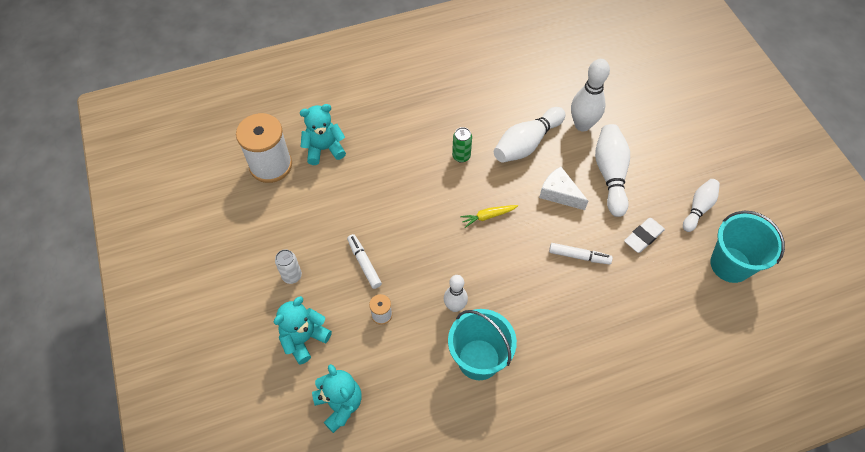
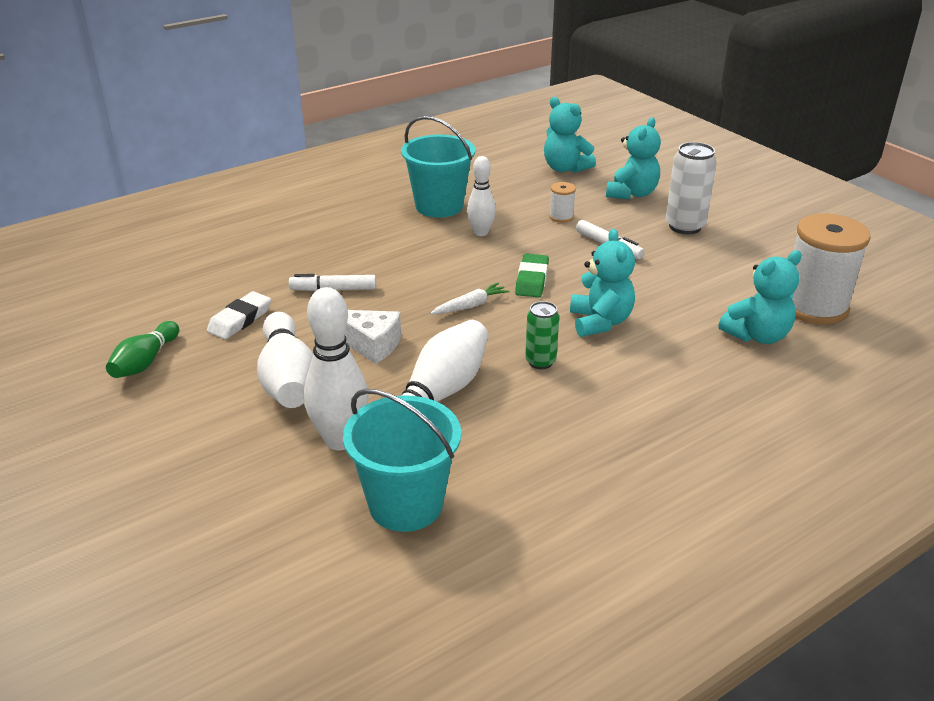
camera: 165 degrees right, 25 degrees down
white can [275,249,302,284] -> white can [666,142,717,234], size x1.61
yellow carrot [460,205,518,228] -> white carrot [430,282,510,314]
white bowling pin [683,179,720,232] -> green bowling pin [106,321,179,378]
turquoise bucket [710,211,785,283] -> turquoise bucket moved to [343,389,461,532]
none -> green eraser [515,254,549,297]
none -> turquoise teddy bear [570,229,635,337]

